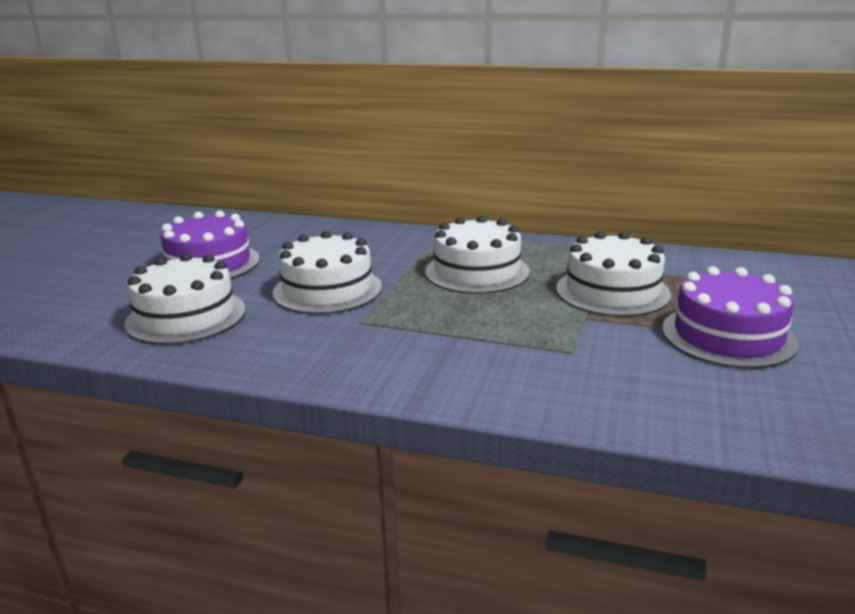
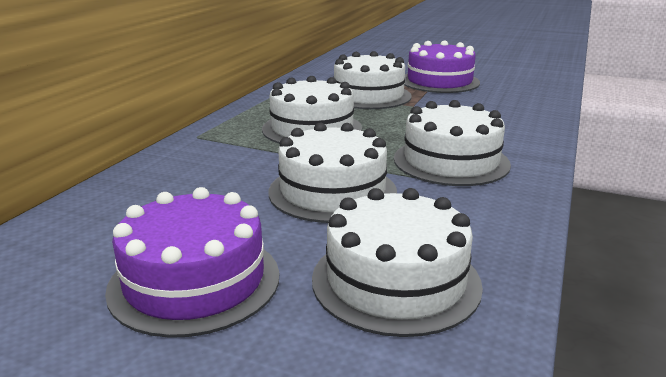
camera: 85 degrees left, 0 degrees up
none -> white cake [394,100,511,186]

